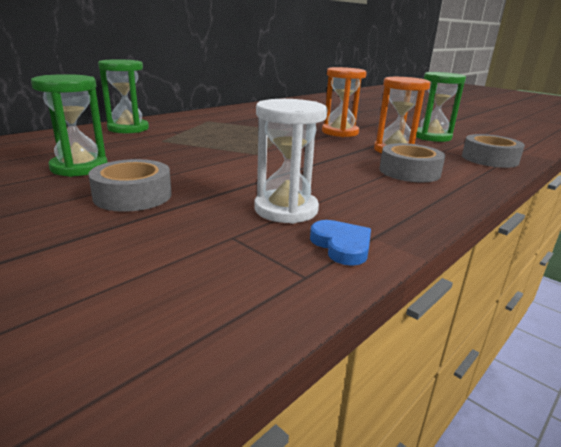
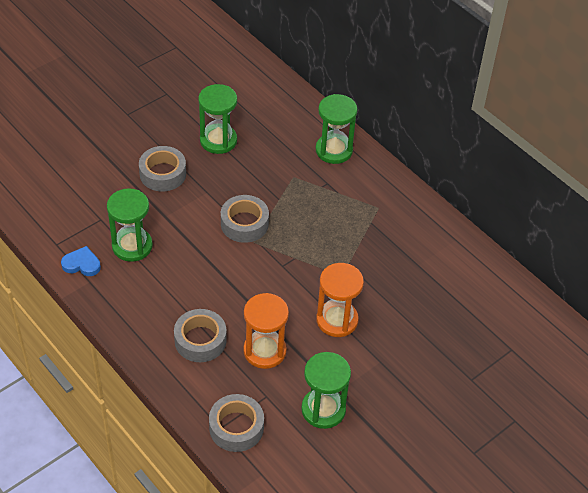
camera: 95 degrees right, 25 degrees up
white hourglass [254,99,328,224] -> green hourglass [107,188,153,262]
blue heart [310,220,371,266] -> blue heart turned 150 degrees counterclockwise [61,246,101,276]
none -> grey tape [221,195,269,243]

